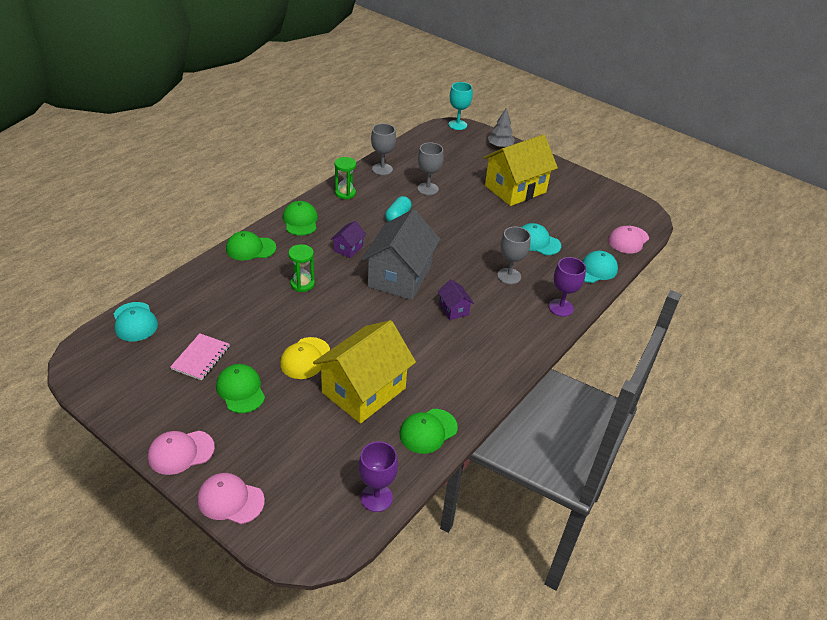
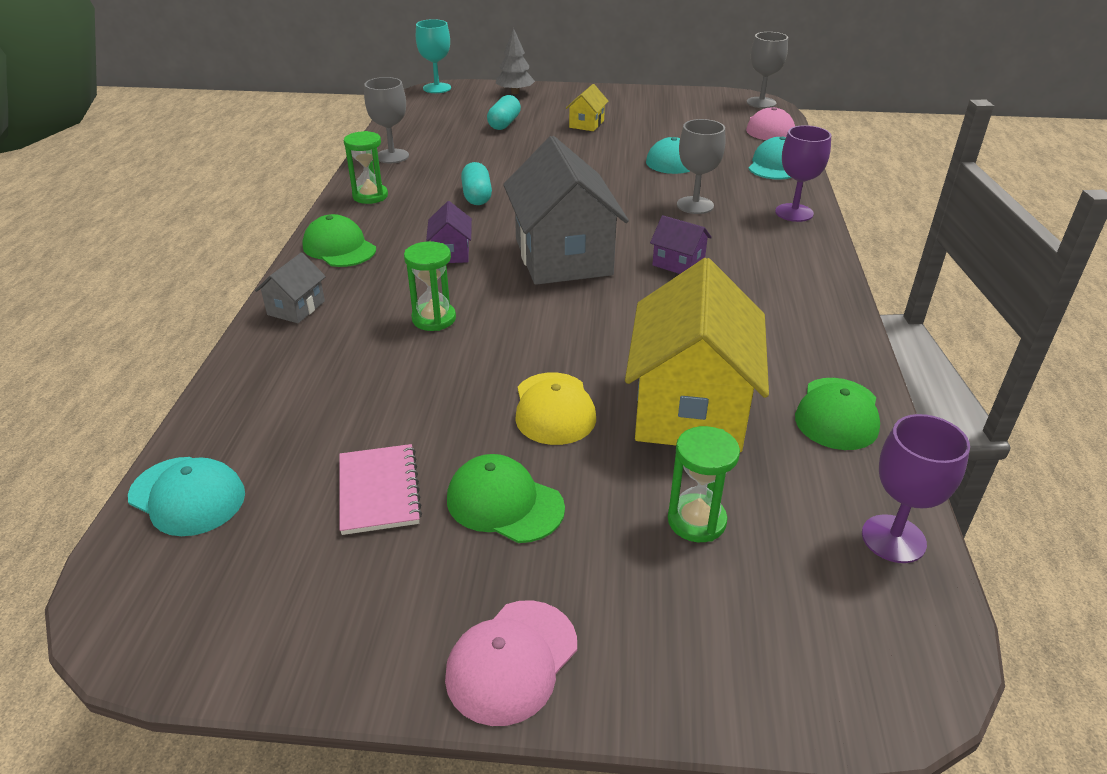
camera: 30 degrees left, 5 degrees down
pink cap [197,473,265,524] -> none
green cap [226,231,276,261] -> grey house [255,252,326,323]
grey goblet [417,143,444,195] -> grey goblet moved to [747,32,788,108]
yellow house [483,134,558,206] -> yellow house [566,84,609,131], size x0.44
none -> turquoise capsule [487,95,521,130]
none -> green hourglass [668,426,740,542]

